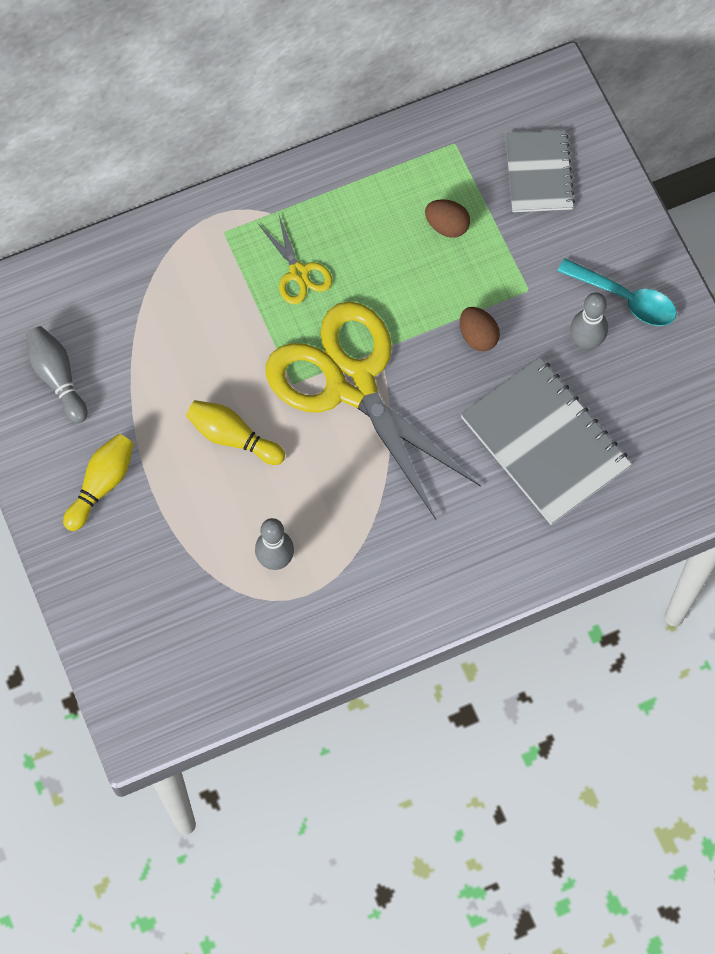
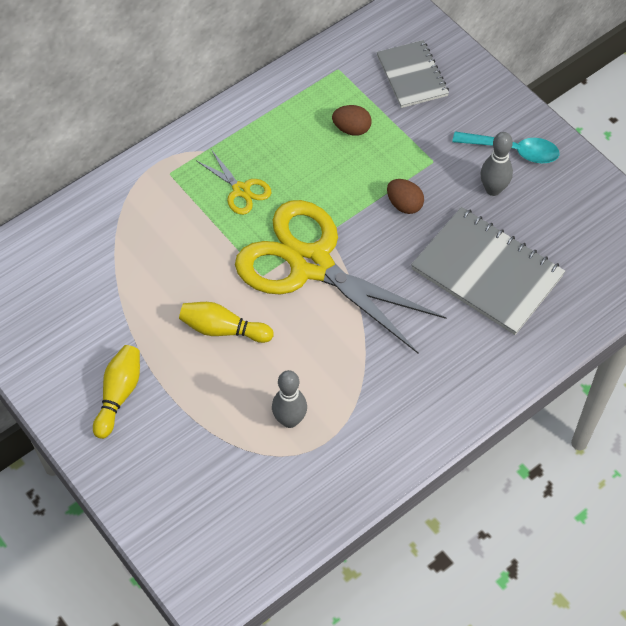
camera: 15 degrees left, 10 degrees down
grey bowling pin [26,326,87,423] -> none

